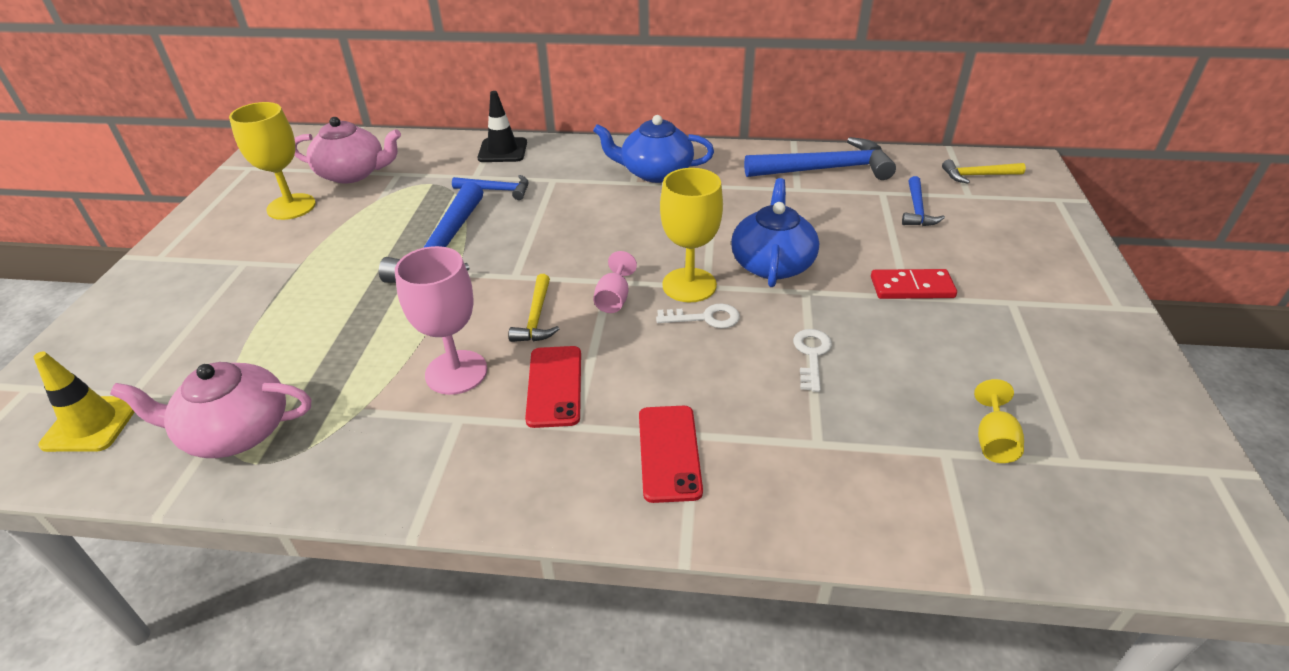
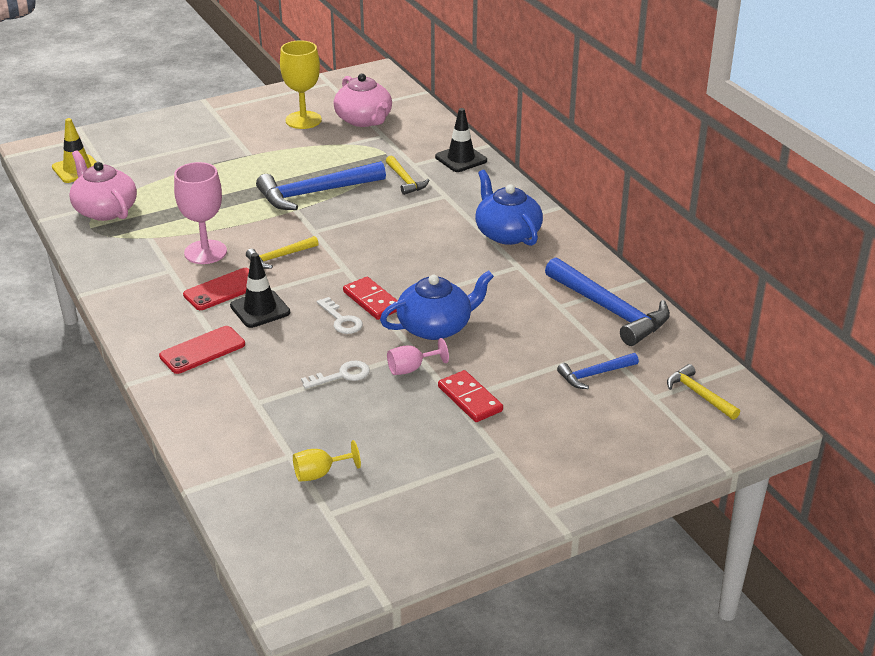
camera: 55 degrees right, 5 degrees down
blue hammer [452,175,528,200] -> yellow hammer [386,155,429,195]
pink goblet [593,251,637,313] -> pink goblet moved to [387,338,449,375]
yellow goblet [660,168,723,302] -> red domino [343,277,398,320]
none -> black traffic cone [230,253,290,328]

